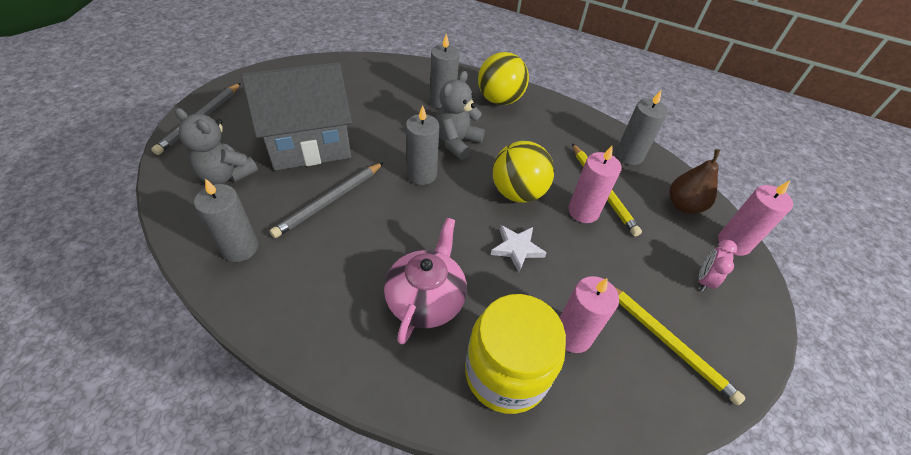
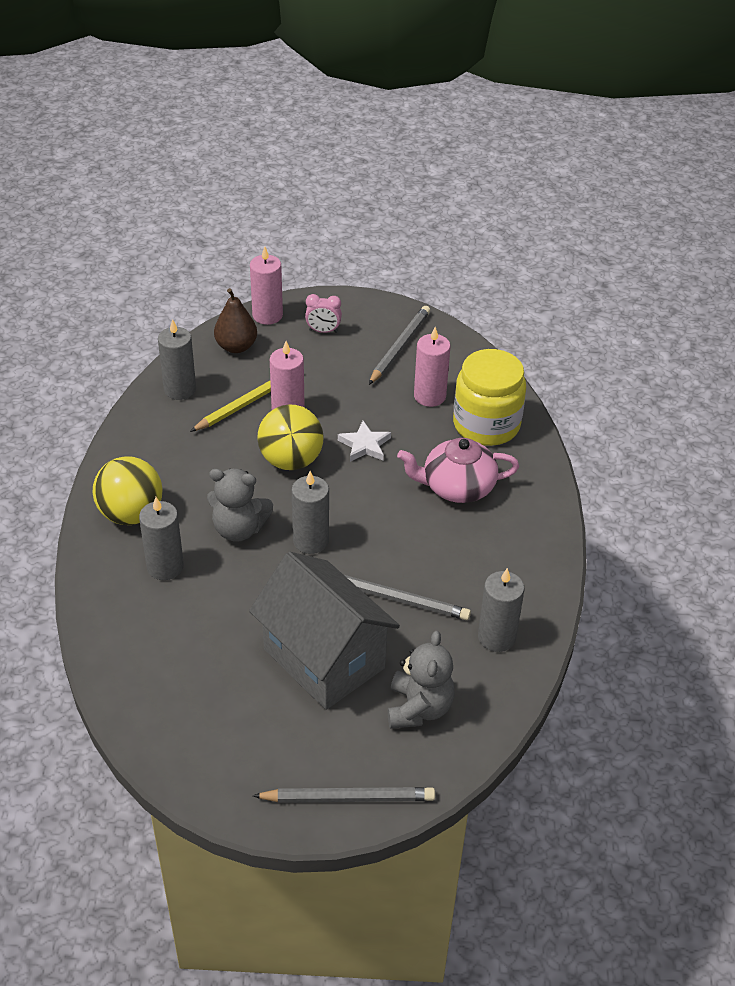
camera: 110 degrees left, 5 degrees down
yellow pencil [615,287,745,405] -> grey pencil [369,306,430,385]

